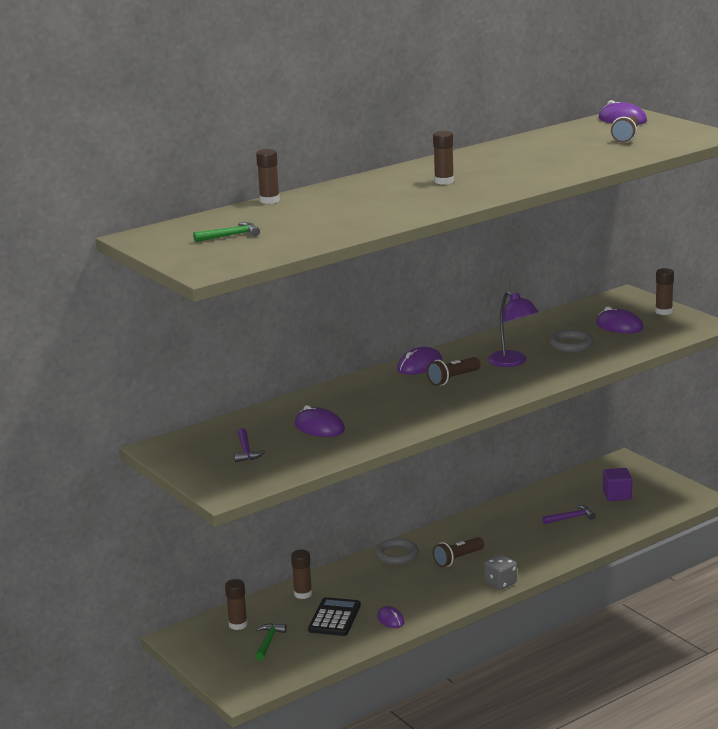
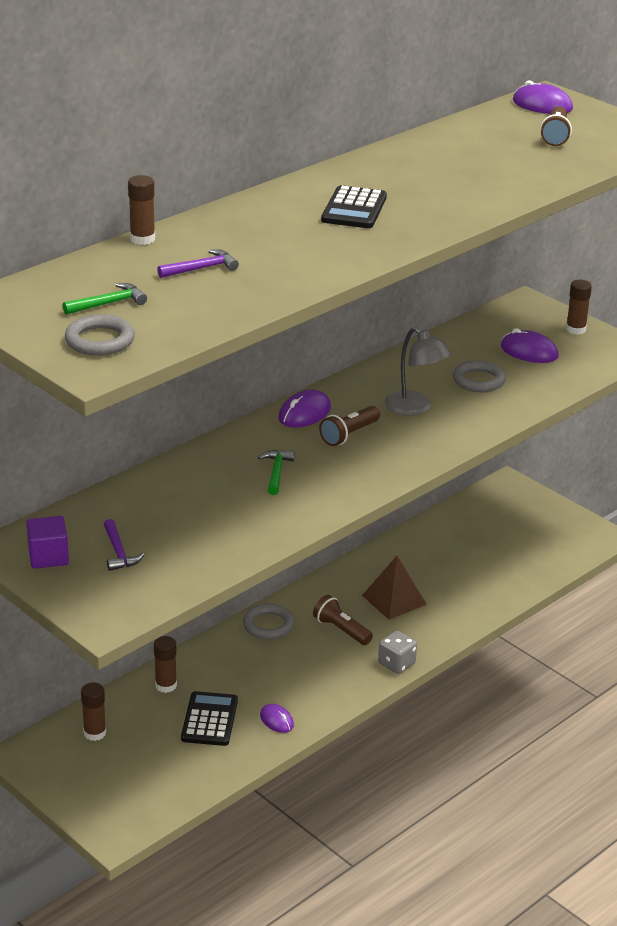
camera: 10 degrees left, 10 degrees up
green hammer [255,623,287,660] -> green hammer moved to [258,450,295,495]
purple mouse [295,405,345,437] -> none
brown glue stick [433,131,454,185] -> black calculator [321,185,387,228]
brown flashlight [433,537,484,567] -> brown flashlight turned 90 degrees clockwise [313,595,373,645]
purple lamp [488,291,538,367] -> grey lamp [385,327,451,416]
purple hammer [542,505,596,524] -> purple hammer moved to [157,249,239,278]
purple cube [603,468,632,501] -> purple cube moved to [26,516,69,569]
none -> grey ring [65,314,135,356]
none -> brown pyramid [362,556,427,620]

